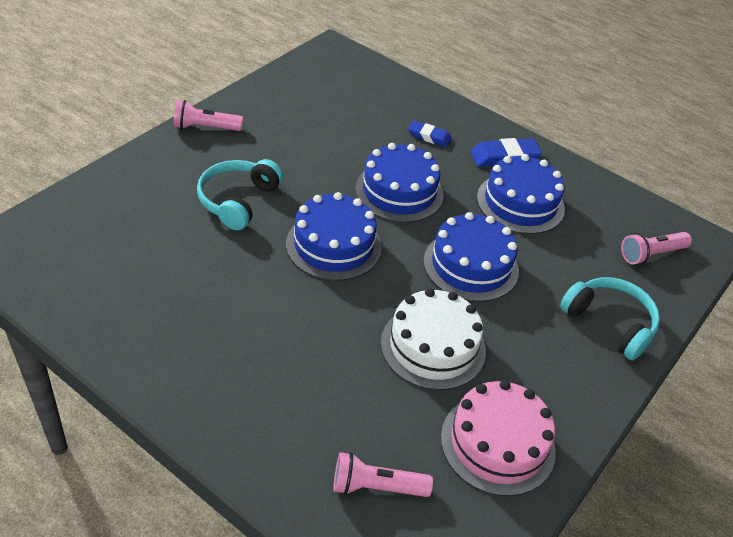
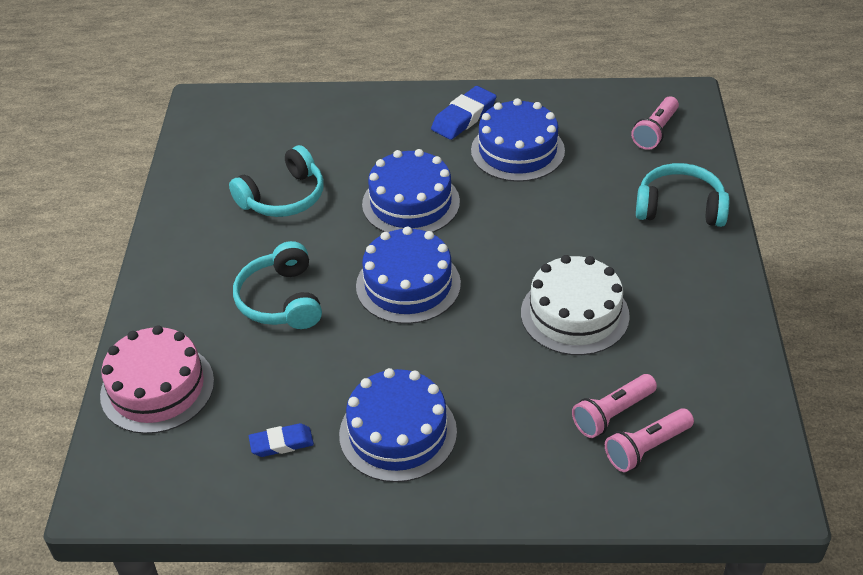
camera: 30 degrees left, 0 degrees up
pink flashlight [174,100,243,131] -> pink flashlight moved to [572,374,657,438]
blue eraser [408,120,452,147] -> blue eraser moved to [249,423,314,457]
blue cake [424,212,519,302] -> blue cake moved to [339,368,457,482]
pink cake [441,380,556,496] -> pink cake moved to [100,325,214,434]
none -> turquoise headphones [229,145,324,217]

